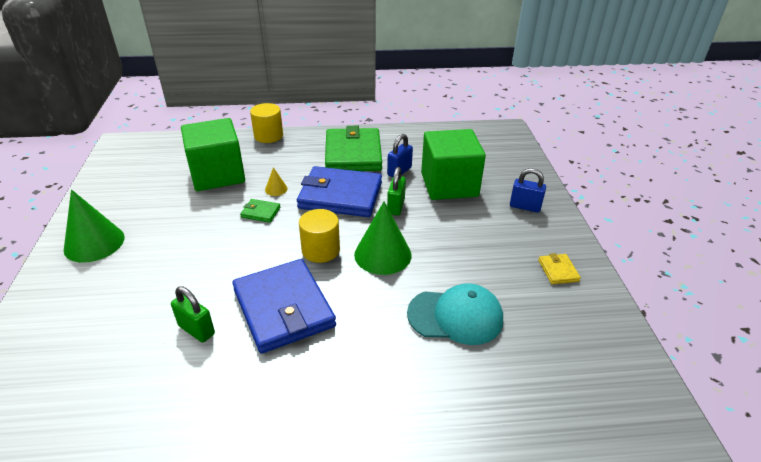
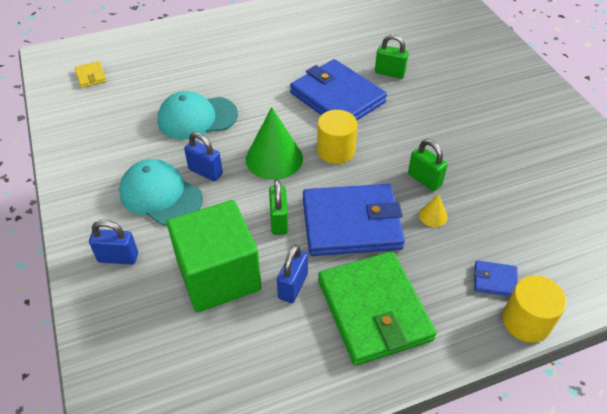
camera: 165 degrees right, 10 degrees up
green cone [64,190,124,263] -> none
green cube [181,118,245,191] -> none
green wallet [240,199,280,223] -> green padlock [408,139,448,191]
yellow wallet [538,253,581,284] -> yellow wallet moved to [74,61,106,88]
none -> turquoise cap [119,159,203,226]
none -> blue padlock [184,132,223,181]
none -> blue wallet [475,260,518,296]

